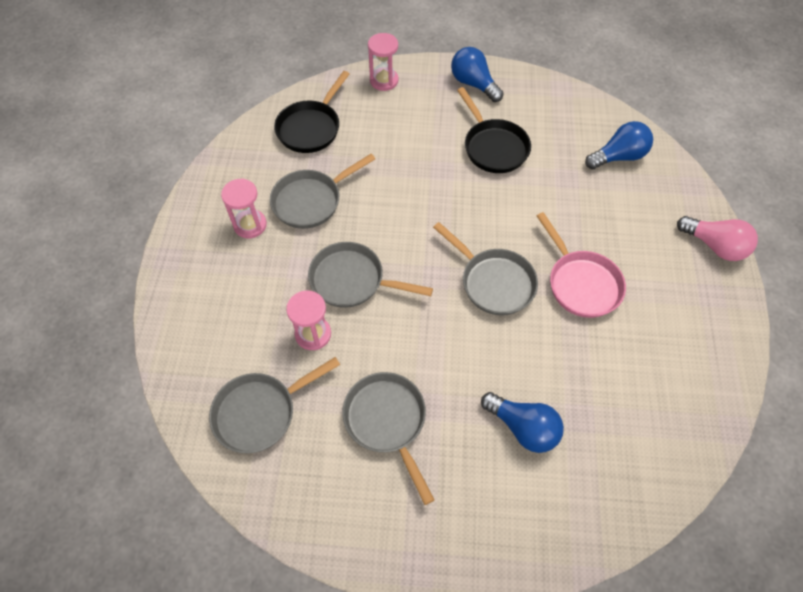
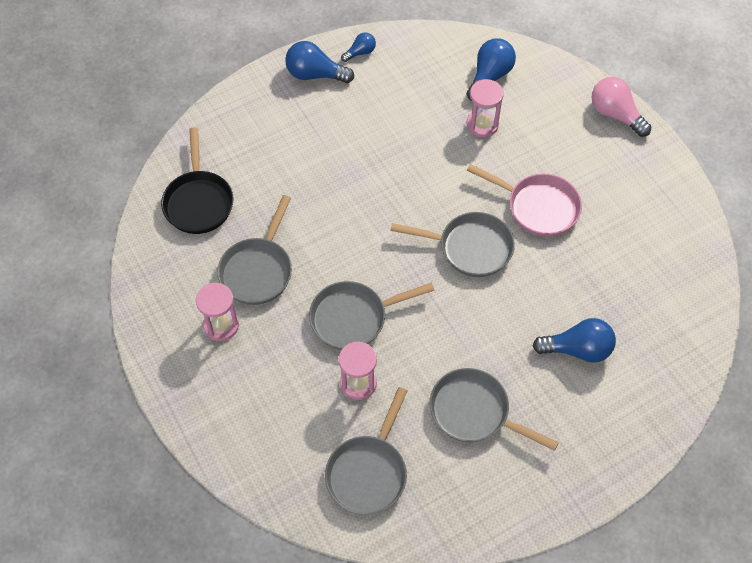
camera: 35 degrees left, 0 degrees up
pink hourglass [368,33,398,91] -> pink hourglass moved to [466,79,504,137]
black pan [457,87,531,173] -> none
pink light bulb [677,216,758,261] -> pink light bulb turned 135 degrees counterclockwise [591,77,651,137]
none -> blue light bulb [341,33,376,62]

